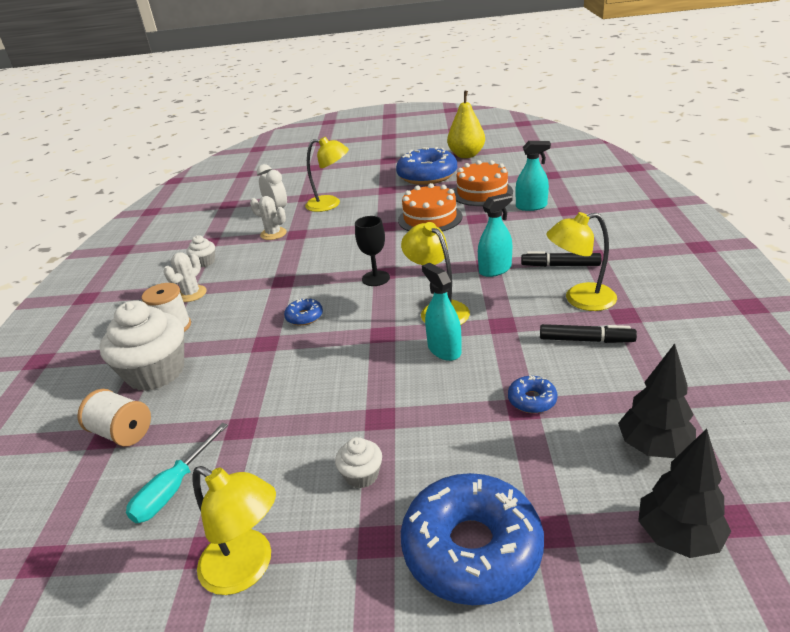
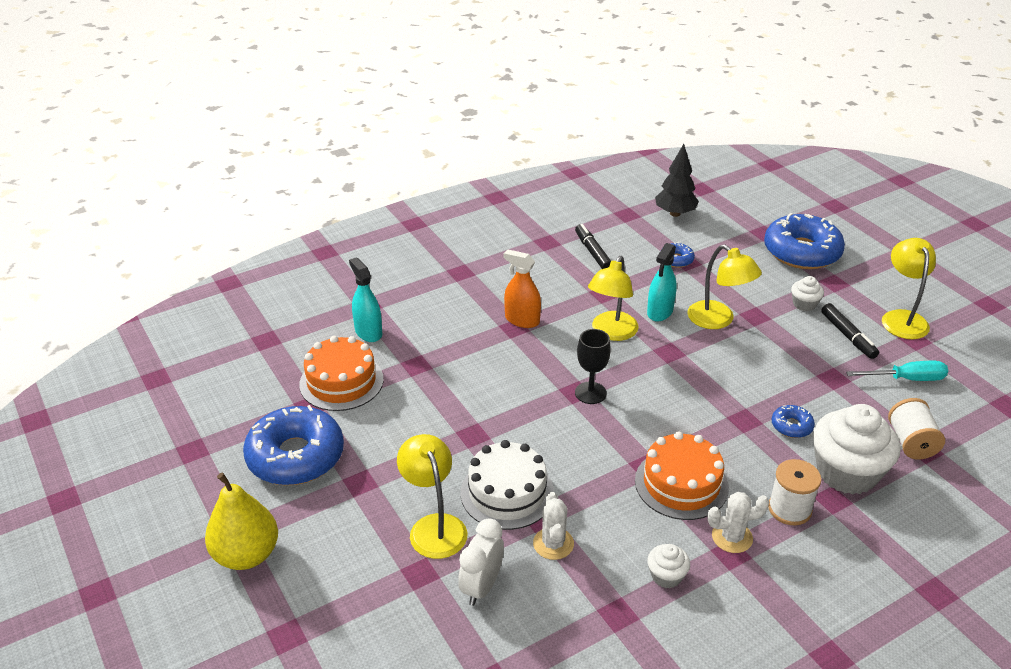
camera: 125 degrees left, 5 degrees up
blue donut [284,298,323,326] -> blue donut moved to [772,405,815,438]
orange cake [398,183,462,232] -> orange cake moved to [635,431,729,520]
yellow pear [447,91,485,158] -> yellow pear moved to [205,473,278,570]
turquoise spray bottle [478,193,513,277] -> orange spray bottle [504,249,541,328]
black marker [521,251,601,267] -> black marker moved to [821,303,879,359]
yellow lamp [546,212,617,311] -> yellow lamp moved to [688,245,762,329]
black tree [638,429,731,558] -> none
none -> white cake [461,440,554,530]

